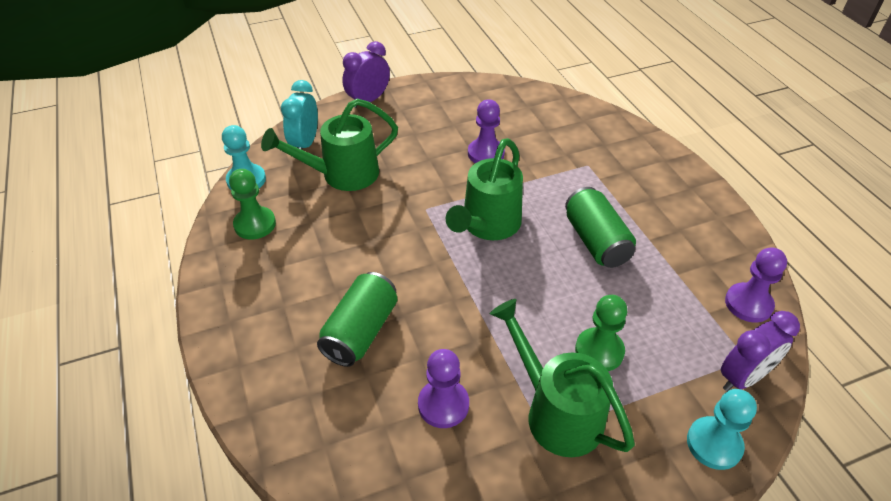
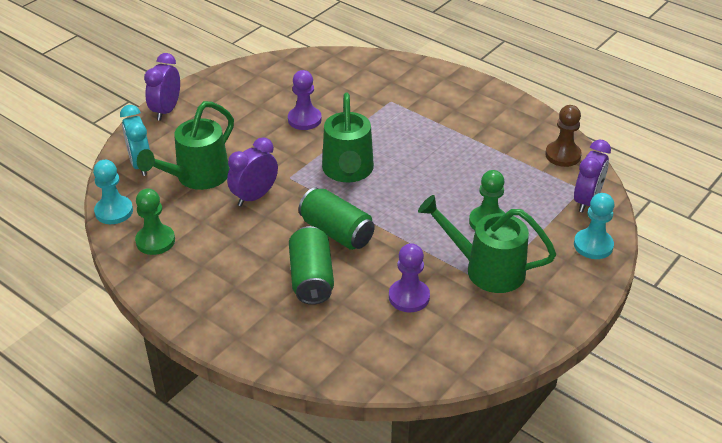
camera: 30 degrees left, 5 degrees down
green can [565,187,636,268] -> green can moved to [298,187,375,250]
purple pawn [725,247,787,323] -> brown pawn [545,105,582,167]
none -> purple clock [227,137,278,206]

